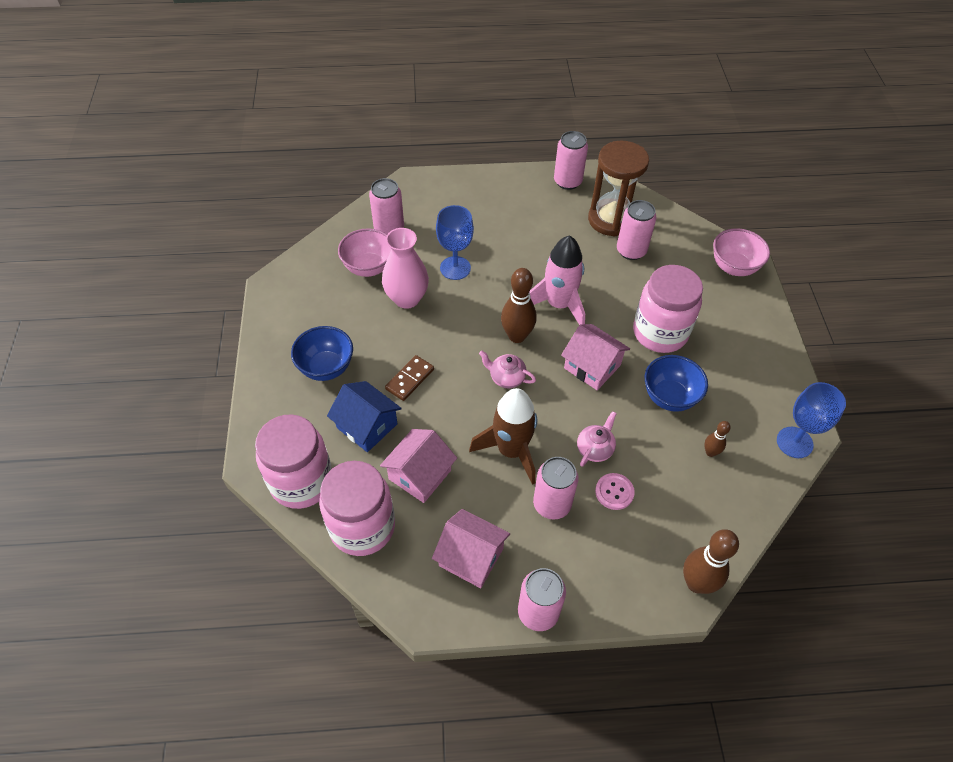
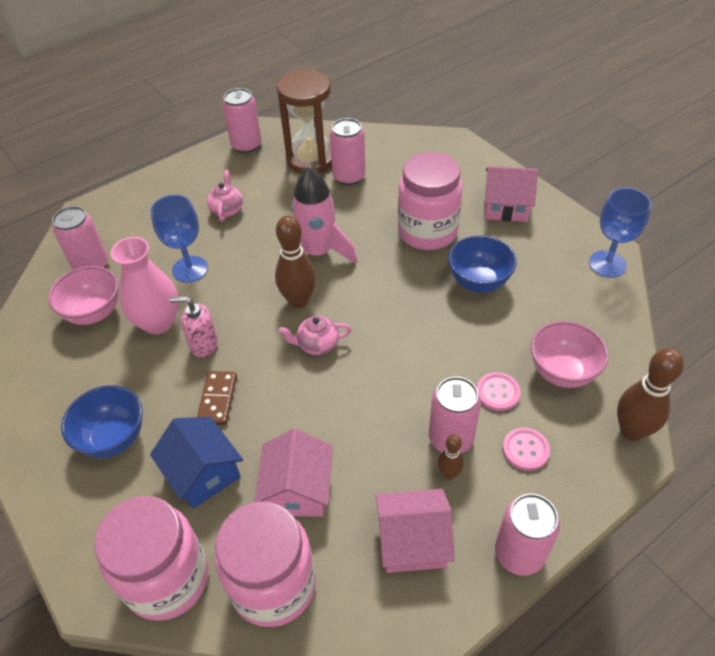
camera: 30 degrees left, 5 degrees down
blue house [327,381,402,452] -> blue house turned 45 degrees clockwise [150,417,243,509]
brown rocket [469,388,537,485] -> none
pink house [561,324,630,390] -> pink house moved to [485,166,538,222]
pink teapot [577,411,617,467] -> pink teapot moved to [207,170,243,222]
brown bowling pin [704,421,731,457] -> brown bowling pin moved to [438,434,464,480]
pink bowl [713,228,770,276] -> pink bowl moved to [531,321,609,388]
none -> pink soap dispenser [169,296,218,357]
none -> pink button [503,427,550,471]

